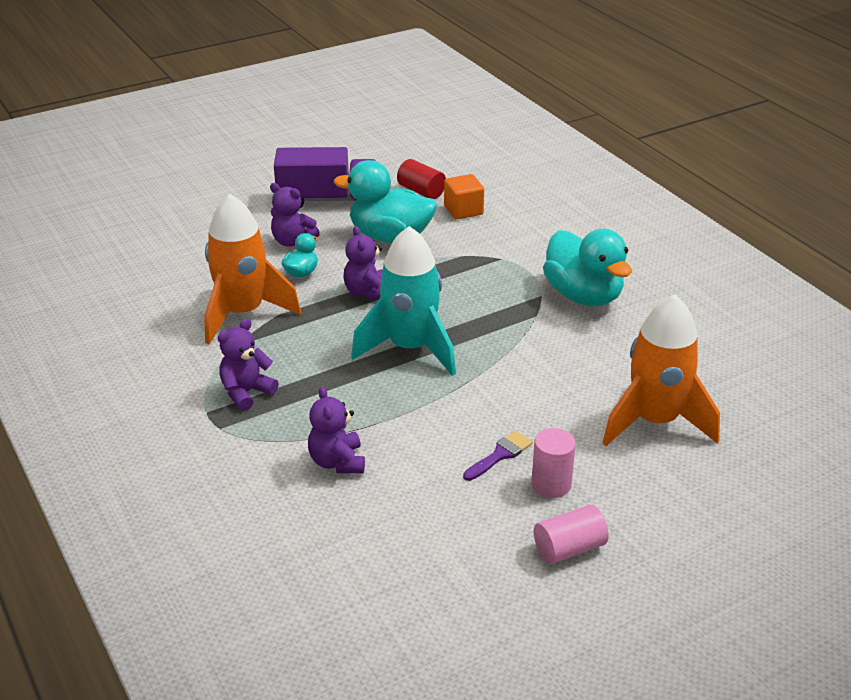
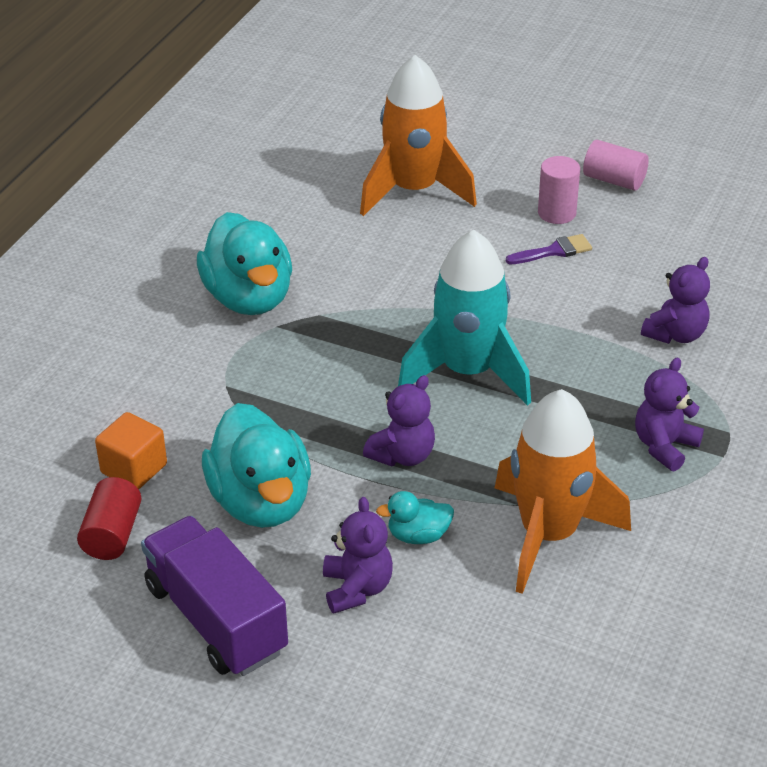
camera: 125 degrees left, 5 degrees up
purple teddy bear [218,318,279,411] -> purple teddy bear turned 120 degrees clockwise [635,358,704,471]
purple brush [463,431,533,481] -> purple brush turned 150 degrees clockwise [506,234,592,264]
turquoise duck [543,229,632,306] -> turquoise duck turned 135 degrees clockwise [197,212,292,315]

